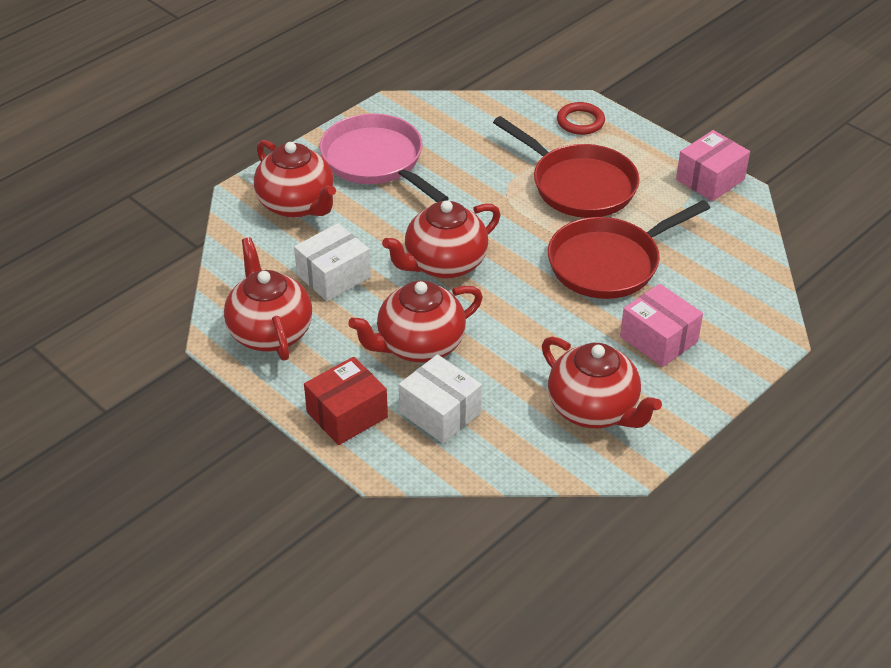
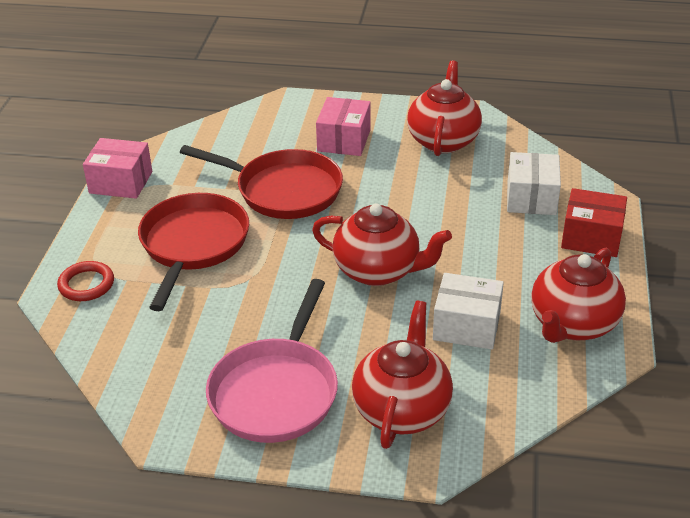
camera: 125 degrees left, 5 degrees down
red teapot [348,280,483,363] -> none

